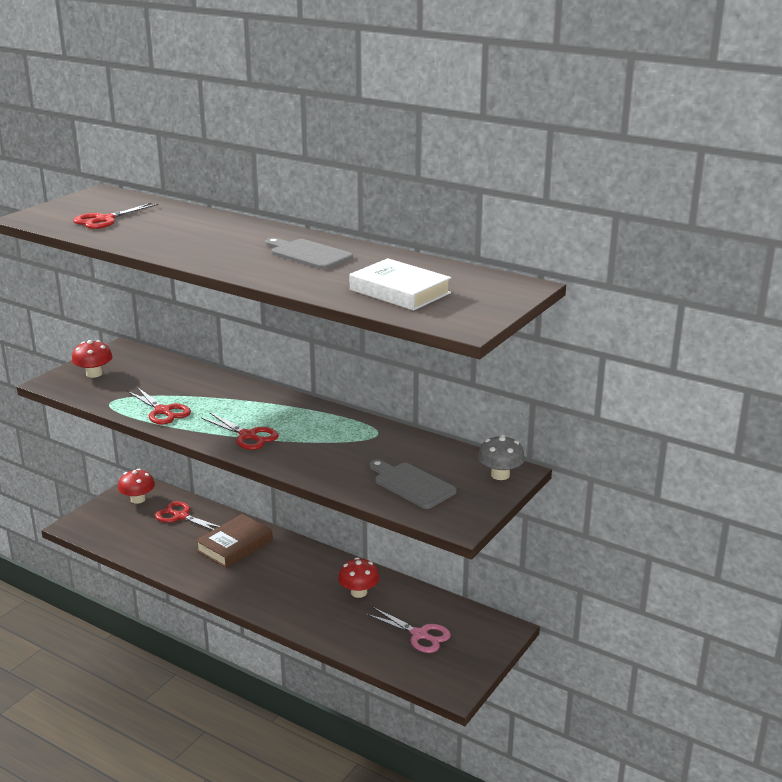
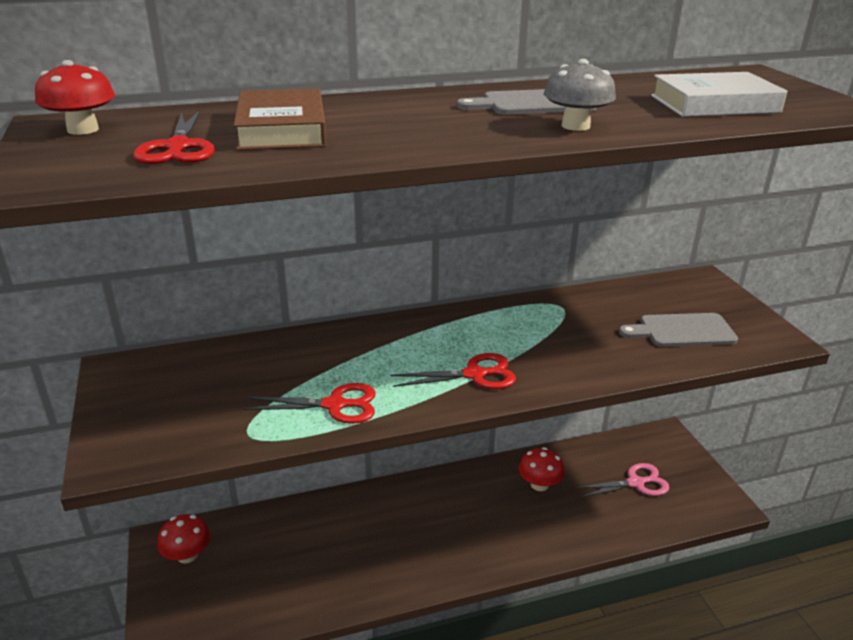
camera: 50 degrees left, 5 degrees up
red mushroom [72,340,113,378] -> red mushroom moved to [35,60,115,135]
red scissors [155,501,220,530] -> none
brown book [196,514,273,568] -> brown book moved to [233,88,327,150]
grey mushroom [478,435,525,480] -> grey mushroom moved to [544,59,616,131]

